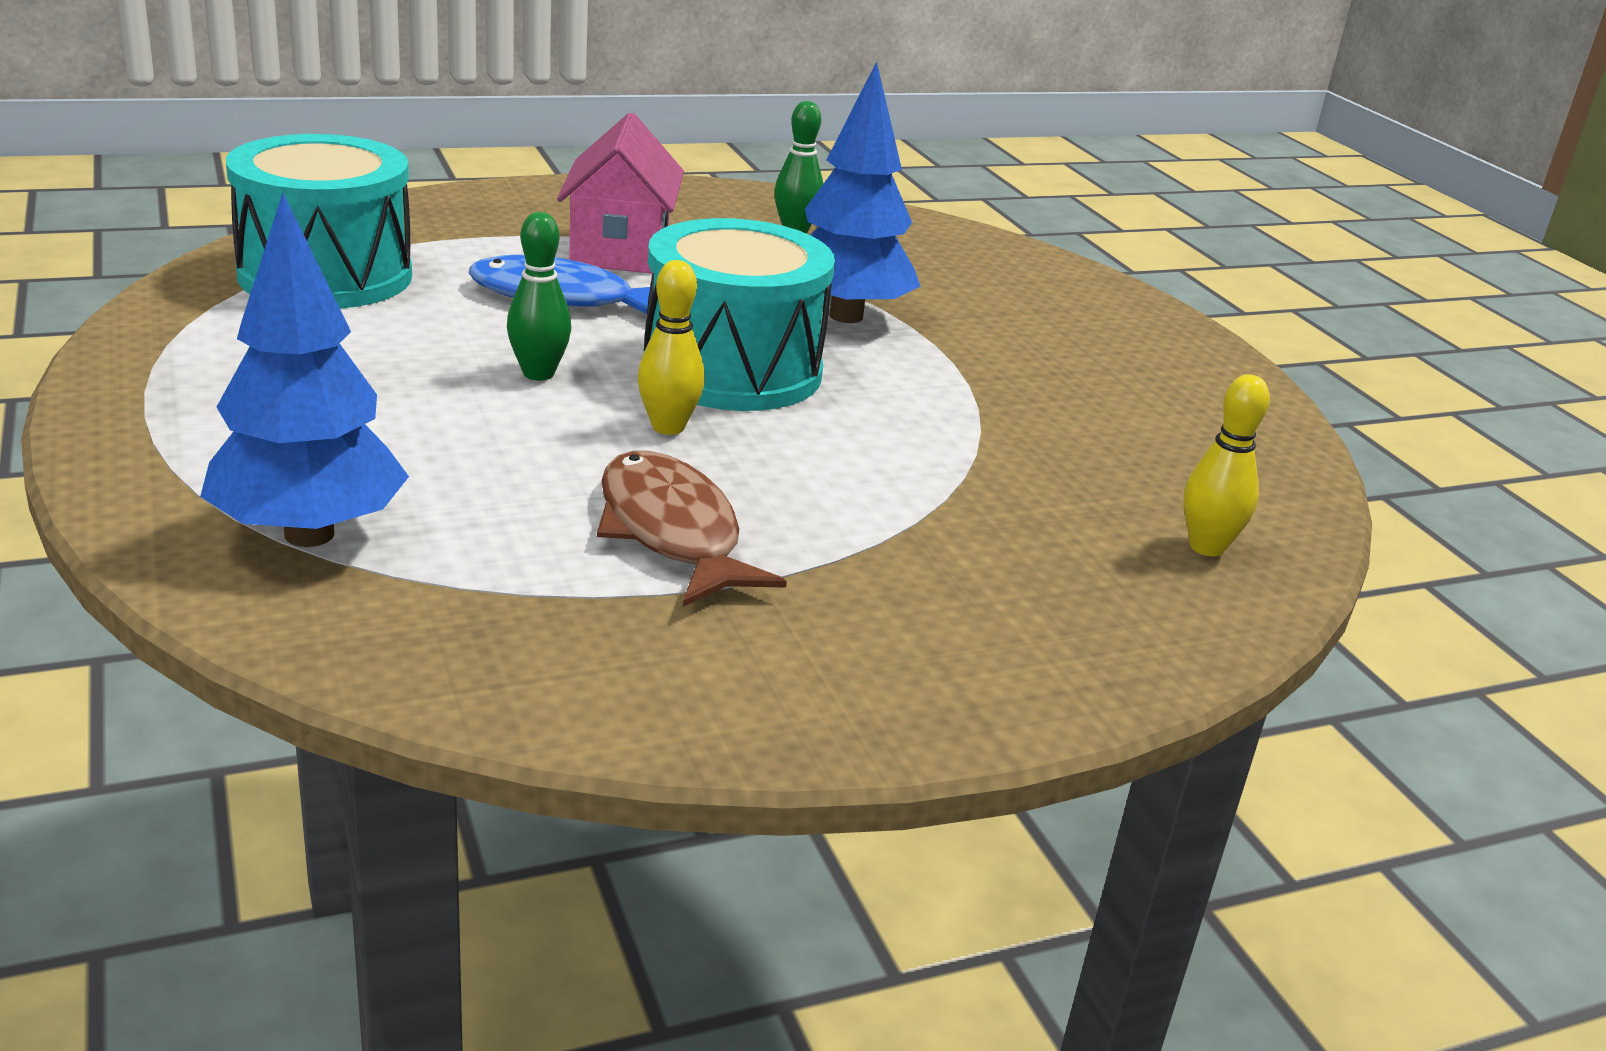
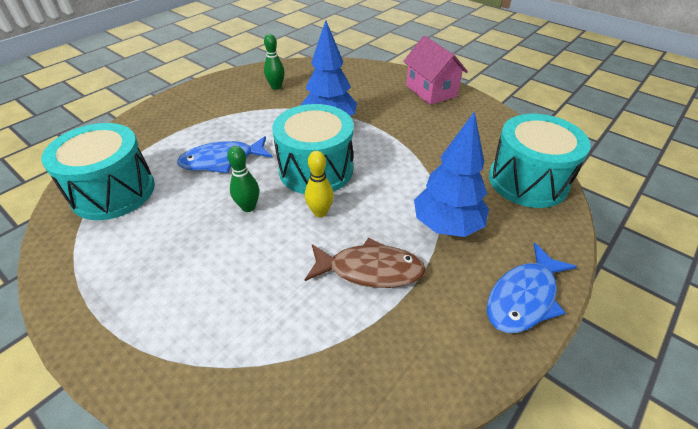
camera: 25 degrees left, 15 degrees up
blue tree [200,193,409,547] -> blue tree moved to [414,111,489,237]
pink house [557,113,684,273] -> pink house moved to [403,36,468,105]
brown fish [597,451,787,607] -> brown fish turned 150 degrees clockwise [305,238,426,288]
yellow bowling pin [1183,374,1270,556] -> turquoise drum [489,114,591,208]
none -> blue fish [487,243,577,333]

